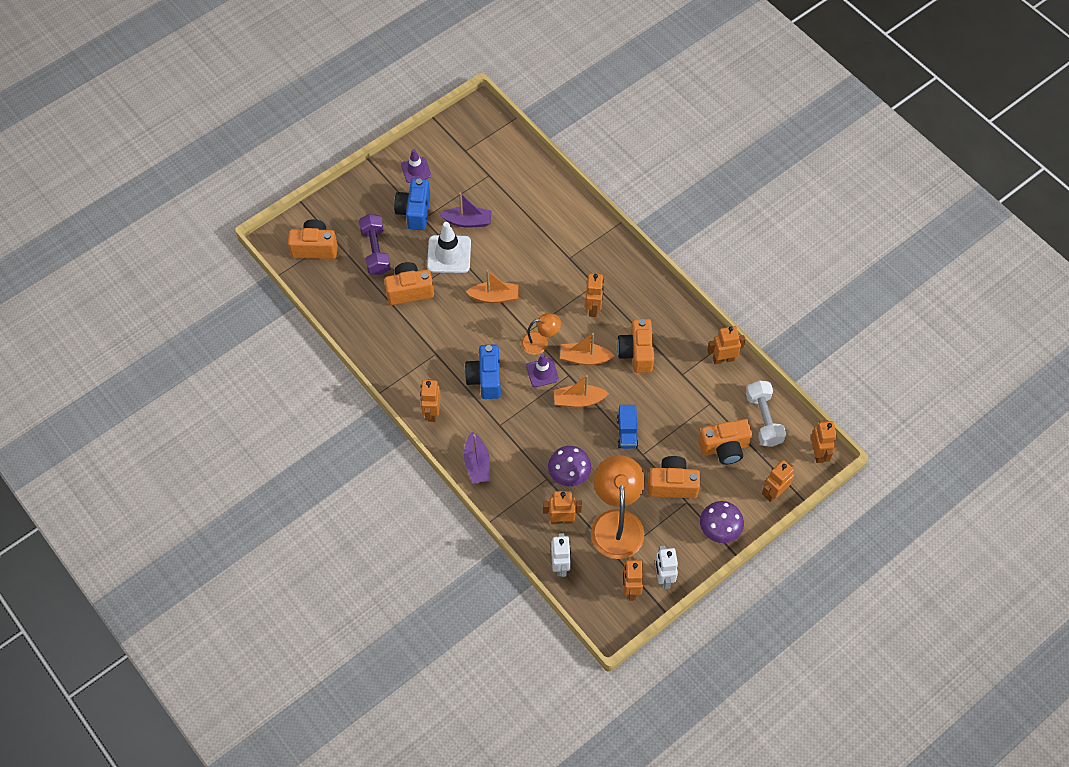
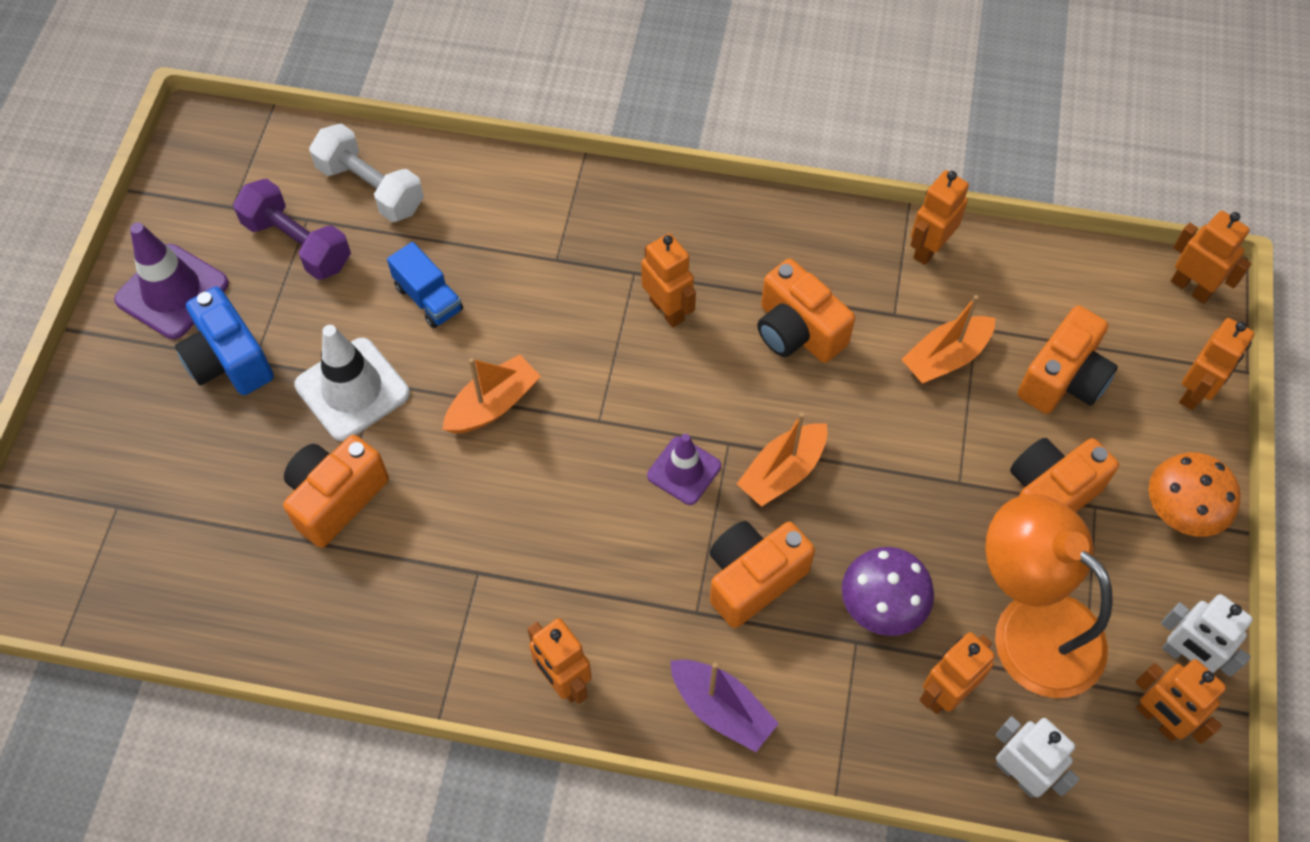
camera: 40 degrees left, 0 degrees up
orange camera [288,219,338,259] -> orange camera moved to [710,521,815,628]
purple dumbbell [359,214,391,275] -> purple dumbbell moved to [233,179,351,280]
purple traffic cone [401,149,431,183] -> purple traffic cone [114,223,229,339], size x1.58
purple boat [440,193,492,228] -> none
blue camera [464,344,501,399] -> none
orange lamp [521,313,561,355] -> none
orange boat [560,333,615,365] -> orange boat moved to [901,295,996,384]
blue truck [617,405,638,449] -> blue truck moved to [387,242,463,328]
purple mushroom [700,501,744,543] -> orange mushroom [1149,452,1241,537]
white dumbbell [746,380,786,447] -> white dumbbell moved to [309,124,424,222]
orange robot [762,460,794,502] -> orange robot turned 150 degrees counterclockwise [1179,318,1255,410]

